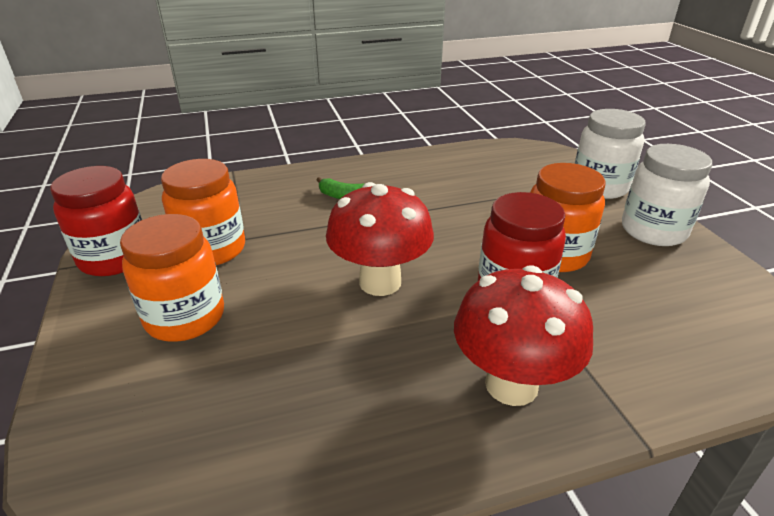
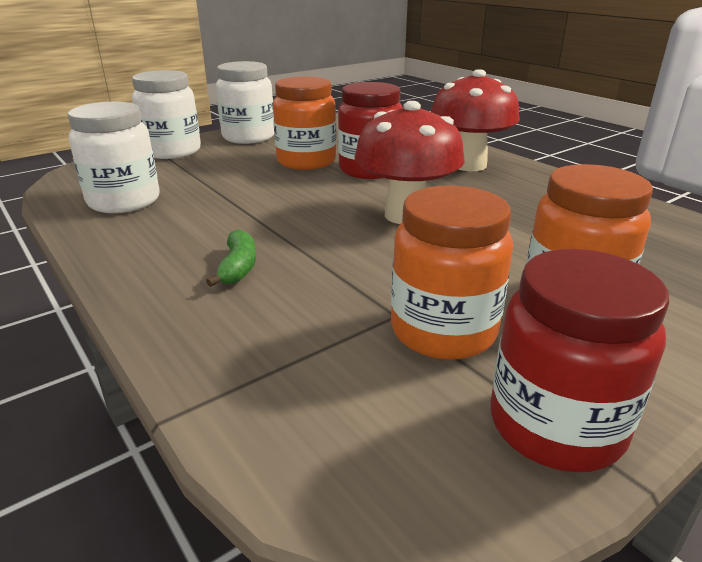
camera: 110 degrees left, 5 degrees down
none -> white jar [68,102,160,213]

